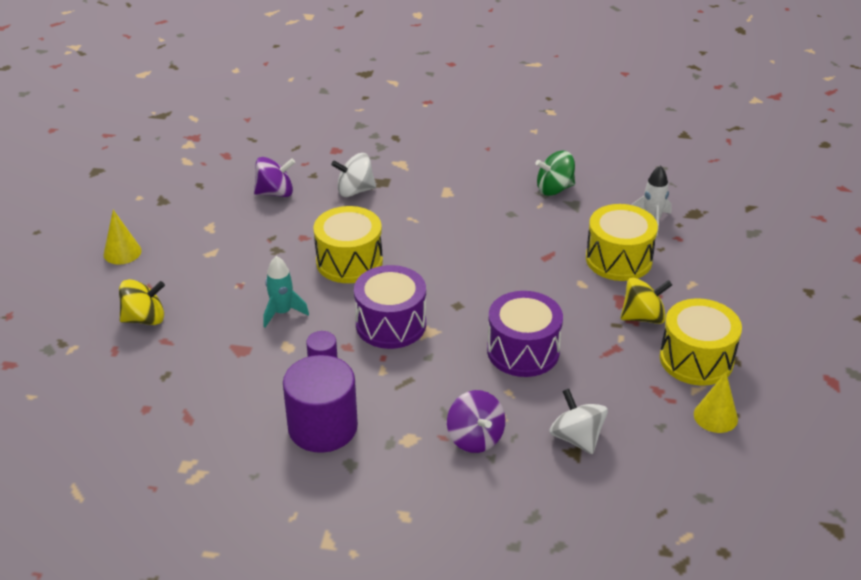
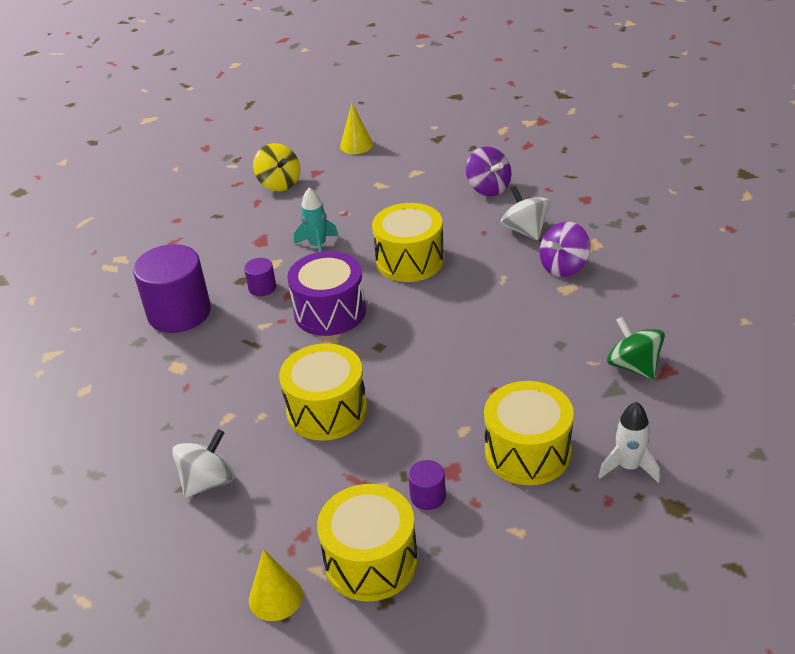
camera: 75 degrees right, 0 degrees up
purple spinning top [447,390,505,453] -> purple spinning top moved to [540,221,590,277]
purple drum [487,291,563,377] -> yellow drum [279,343,367,441]
yellow spinning top [621,277,672,324] -> purple cylinder [408,460,446,510]

